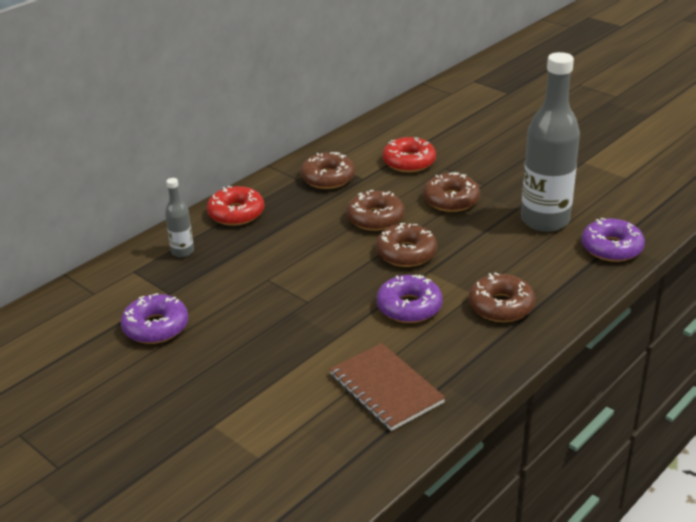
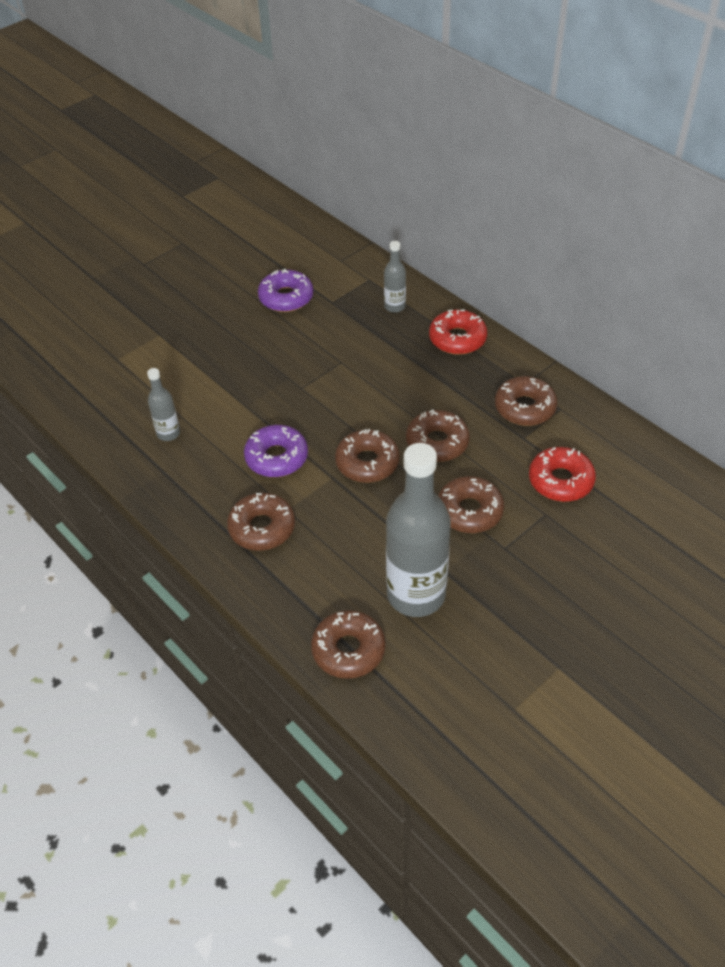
camera: 95 degrees right, 15 degrees up
brown notebook [329,343,445,431] -> grey bottle [147,368,180,441]
purple donut [581,218,645,262] -> brown donut [311,610,386,679]

